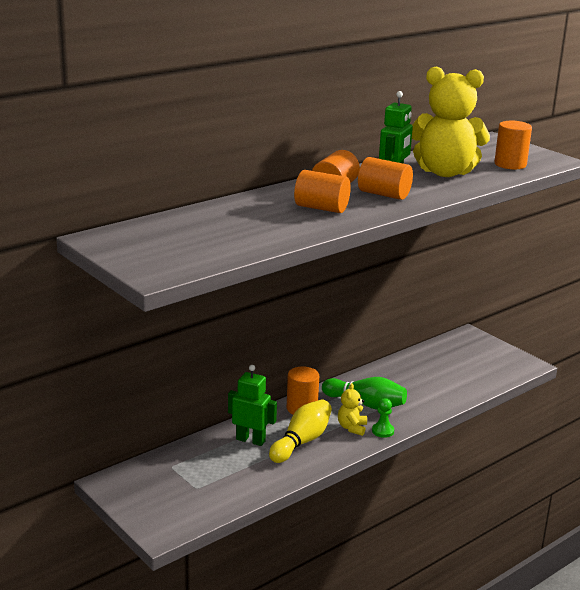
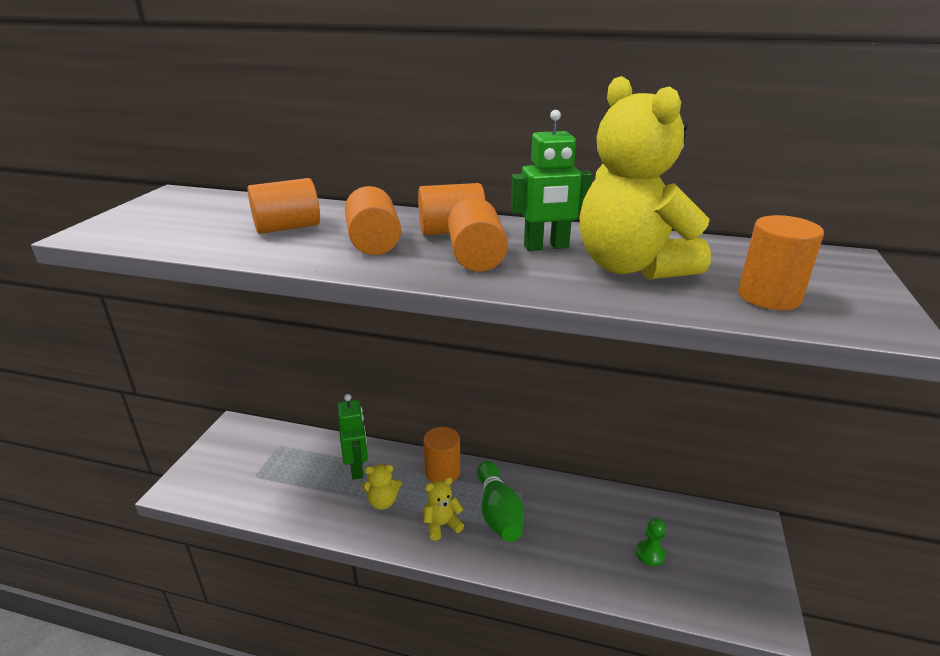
camera: 55 degrees right, 5 degrees up
yellow bowling pin [269,399,332,463] -> yellow teddy bear [361,464,402,510]
green pawn [372,398,394,438] -> green pawn moved to [636,518,666,566]
none -> orange cylinder [247,178,320,234]

